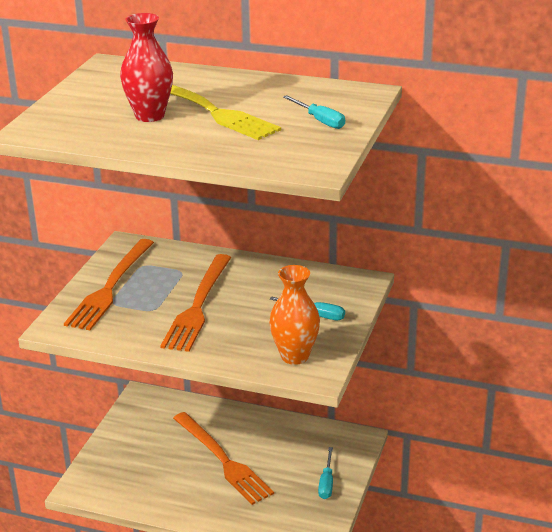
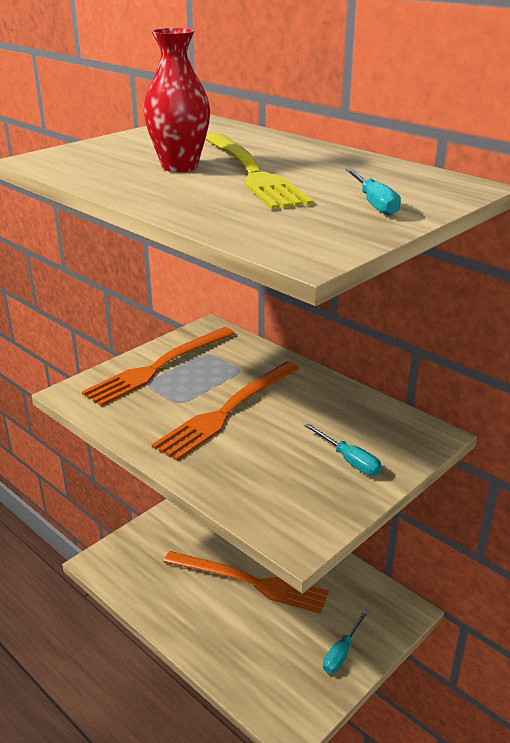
camera: 25 degrees right, 0 degrees up
orange fork [173,412,274,505] -> orange fork turned 60 degrees counterclockwise [163,551,329,614]
orange vase [269,265,320,365] -> none

